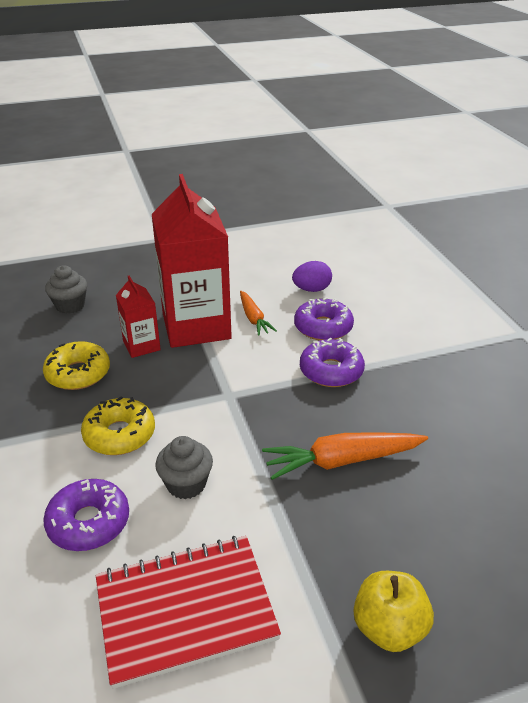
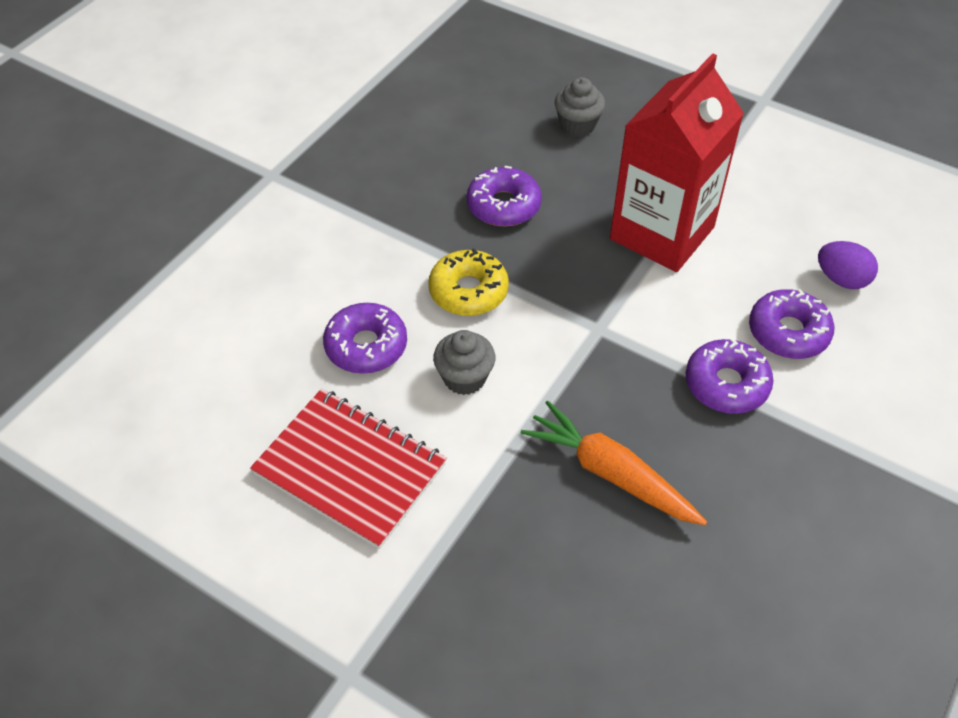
camera: 50 degrees right, 15 degrees up
yellow donut [43,341,110,390] -> purple donut [467,166,542,226]
red carton [116,276,161,358] -> none
orange carrot [240,291,277,336] -> none
yellow apple [354,571,434,652] -> none

